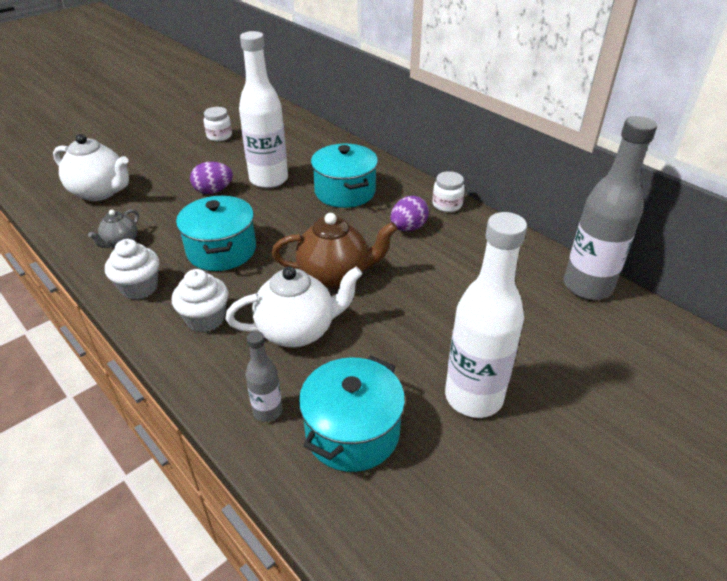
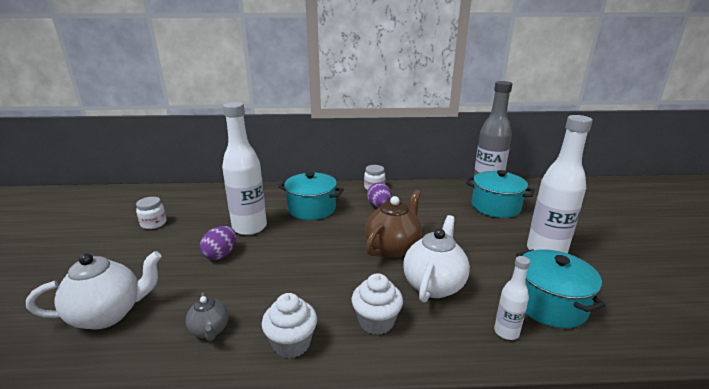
camera: 50 degrees left, 15 degrees down
turquoise pot [176,196,256,271] -> turquoise pot moved to [466,170,535,218]
grey bottle [246,331,283,422] -> white bottle [494,256,530,340]

